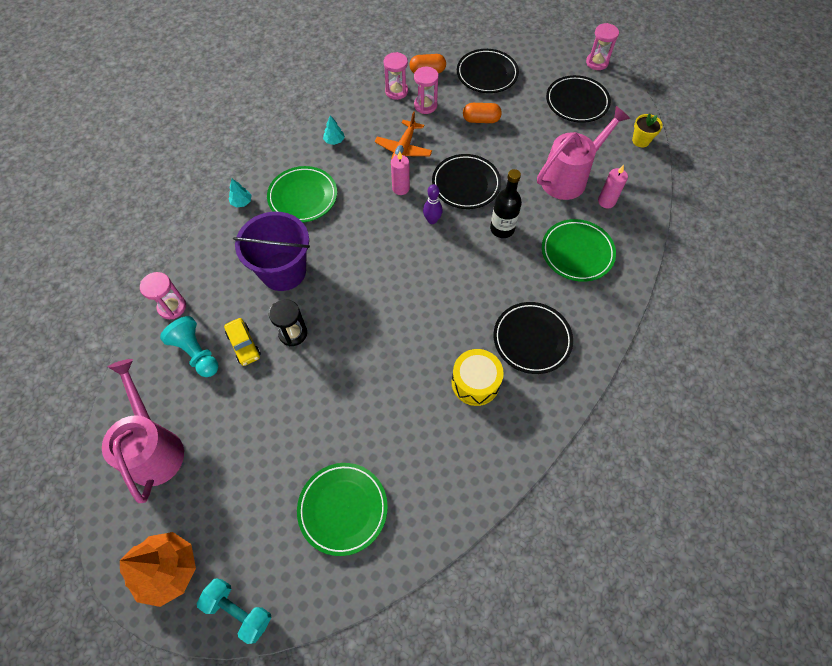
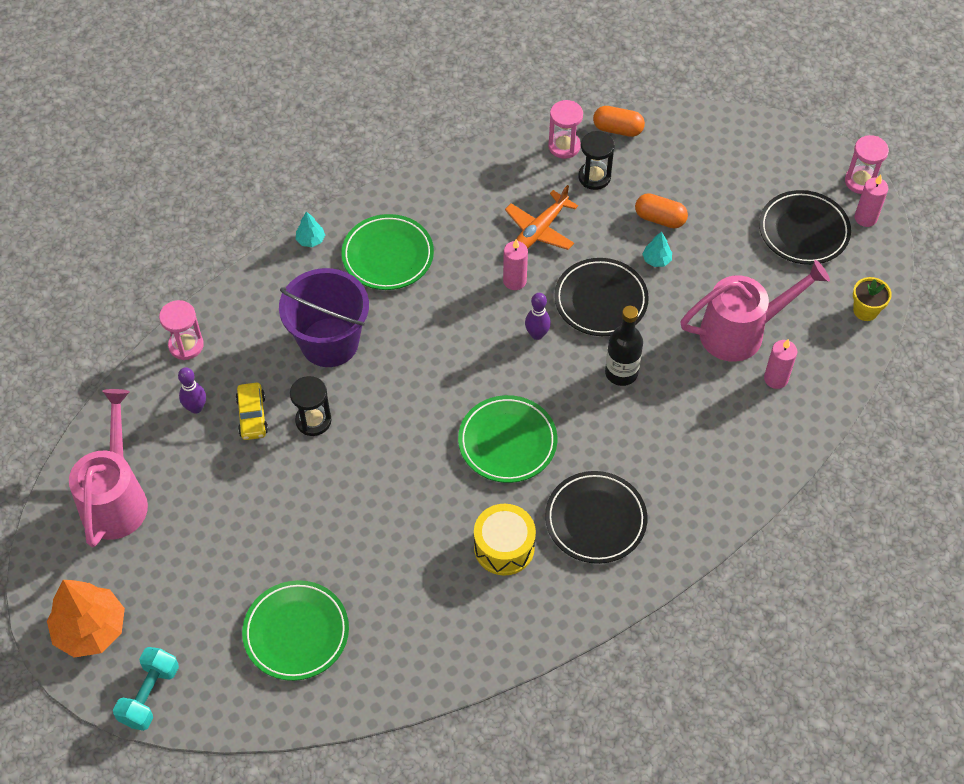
camera: 20 degrees right, 5 degrees down
turquoise pawn [160,316,218,377] -> purple bowling pin [178,367,206,414]
turquoise dumbbell [197,578,272,644] -> turquoise dumbbell turned 60 degrees clockwise [113,647,179,731]
turquoise tree [323,115,345,145] -> turquoise tree moved to [642,231,672,267]
pink hourglass [414,67,439,114] -> black hourglass [578,131,615,190]
black plate [457,49,519,93] -> none
green plate [542,219,616,282] -> green plate moved to [458,395,557,483]
none -> pink candle [855,175,888,227]

